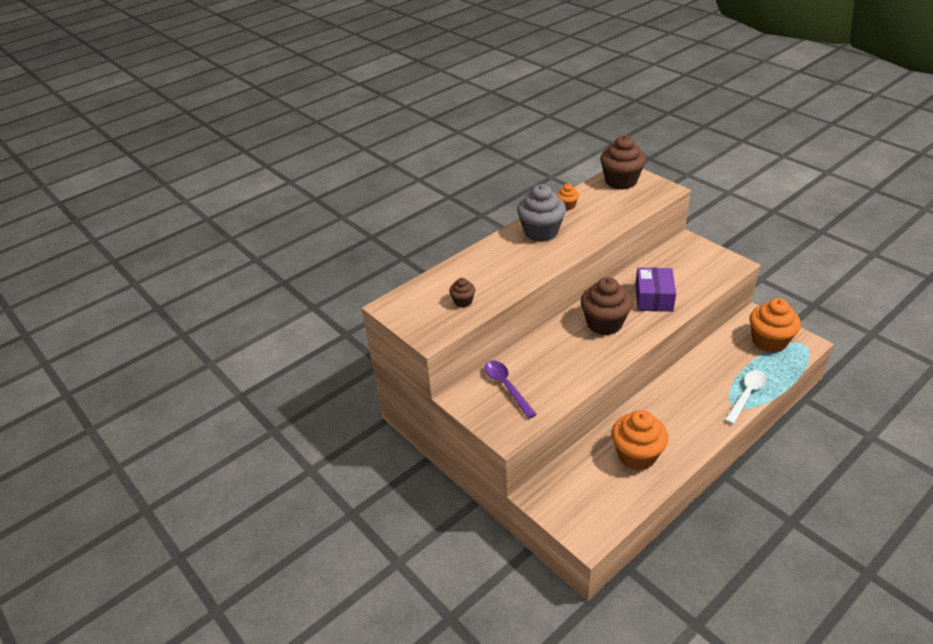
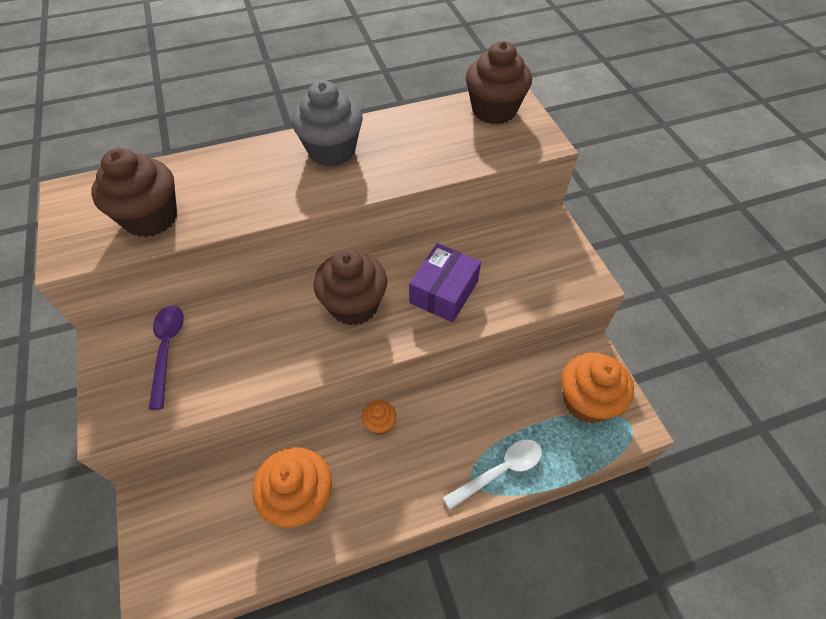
camera: 20 degrees right, 15 degrees up
brown cupcake [449,278,475,307] -> brown cupcake [91,148,177,237], size x2.05
orange cupcake [557,184,579,210] -> orange cupcake moved to [362,400,396,435]

